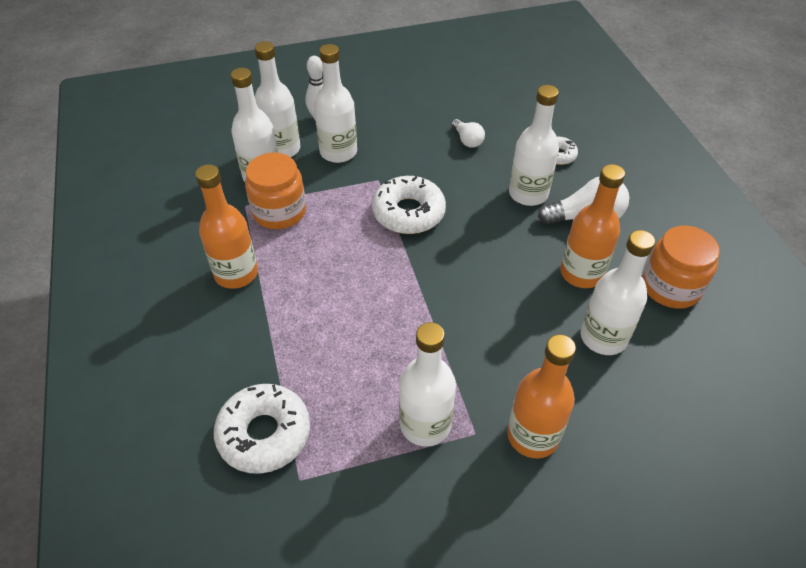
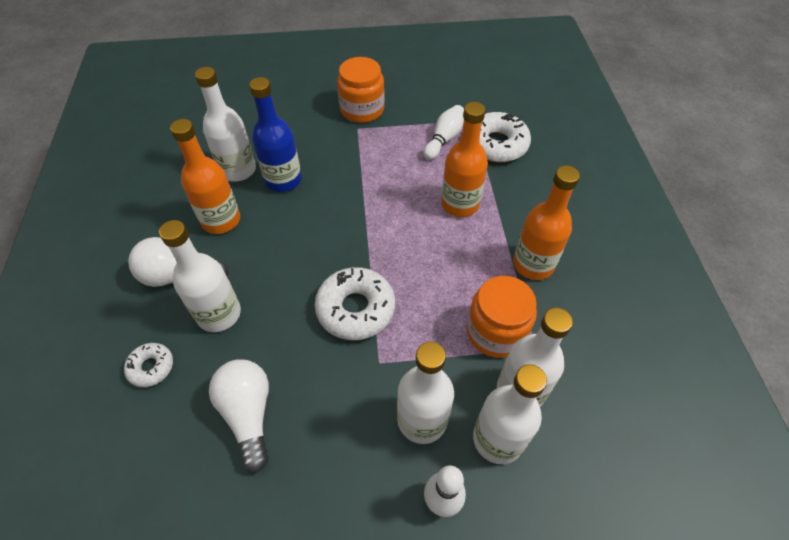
camera: 170 degrees left, 5 degrees up
white bottle [399,322,456,447] -> none
white light bulb [451,119,485,148] -> white light bulb [209,359,269,472], size x1.71
orange bottle [507,334,576,458] -> orange bottle moved to [441,102,488,217]
orange jar [642,226,720,309] -> orange jar moved to [337,57,385,123]
none -> blue bottle [249,77,302,192]
none -> white bowling pin [423,105,464,160]

